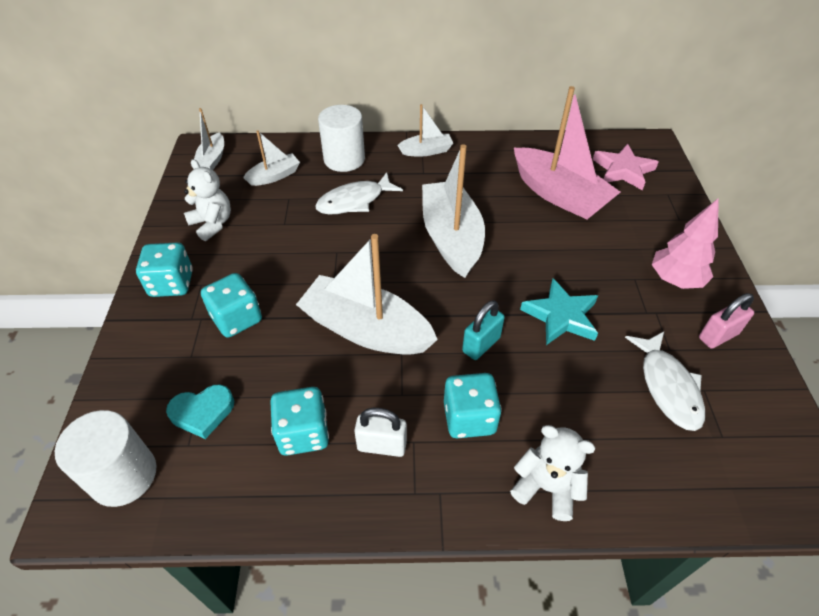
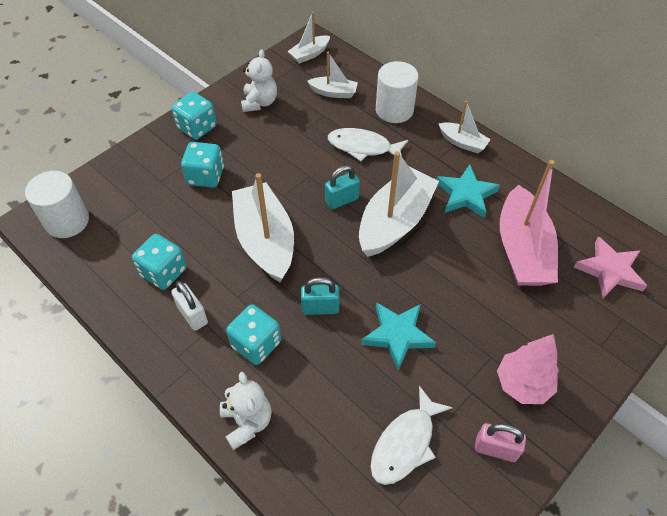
camera: 45 degrees right, 5 degrees up
turquoise heart [166,384,234,439] -> none
none -> turquoise padlock [325,165,360,210]
none -> turquoise star [437,165,500,218]

